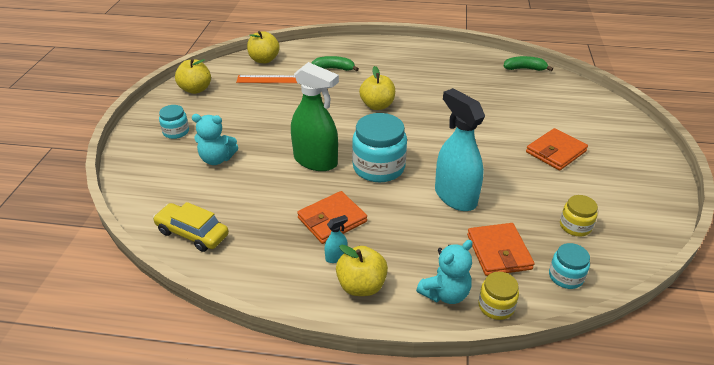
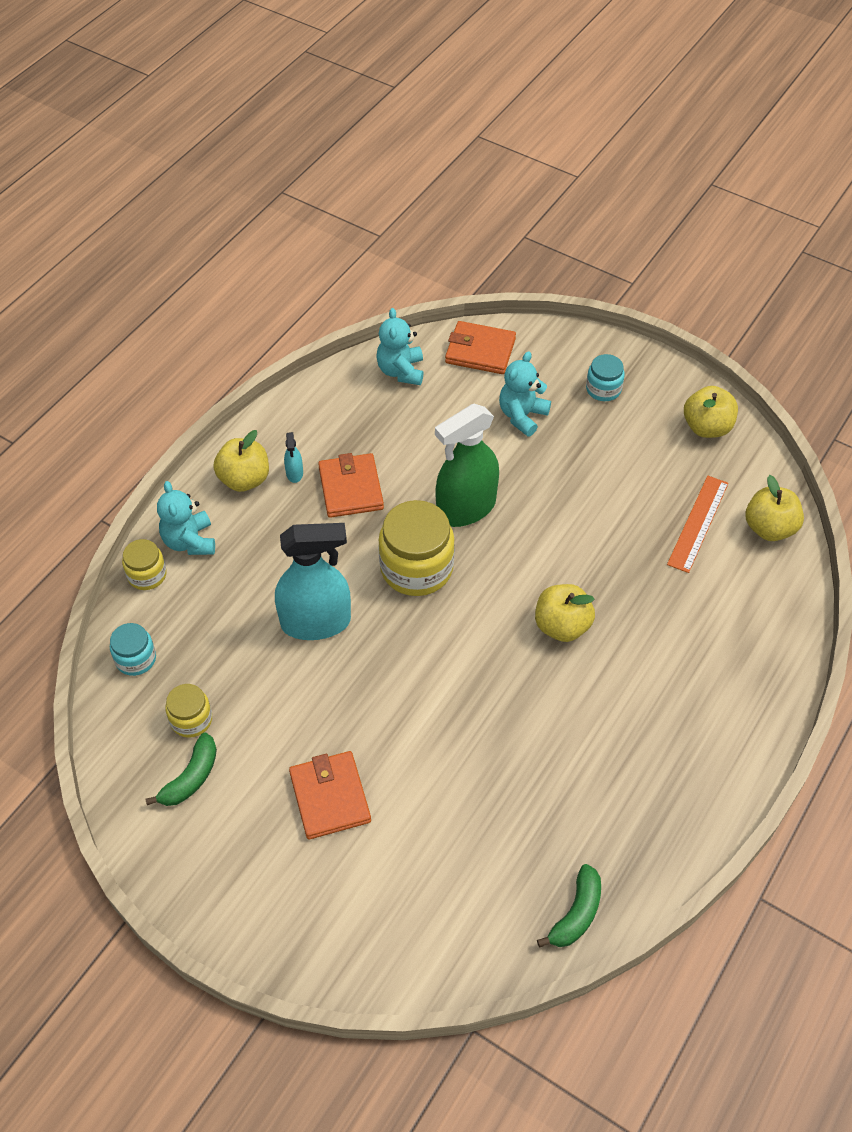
camera: 115 degrees right, 15 degrees up
yellow car [153,202,229,252] -> turquoise teddy bear [376,308,424,385]
green banana [312,56,359,71] -> green banana moved to [145,733,217,806]
turquoise jar [352,113,407,182] -> yellow jar [378,500,455,596]
orange wallet [467,223,534,276] -> orange wallet moved to [445,321,516,374]

